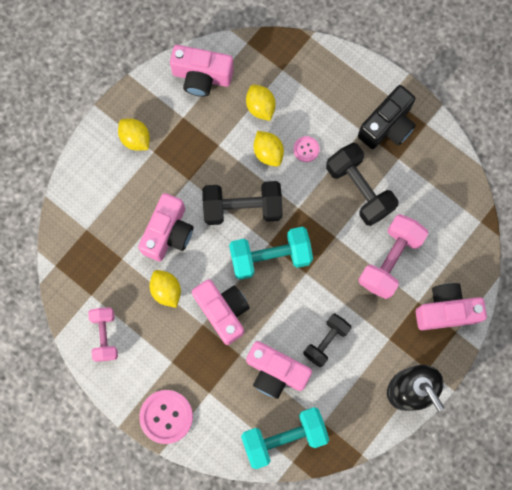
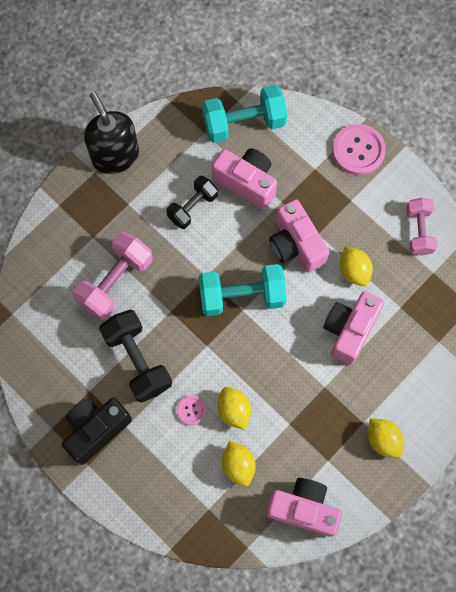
camera: 175 degrees left, 5 degrees down
black dumbbell [202,181,283,225] -> none
pink camera [416,283,487,330] -> none

